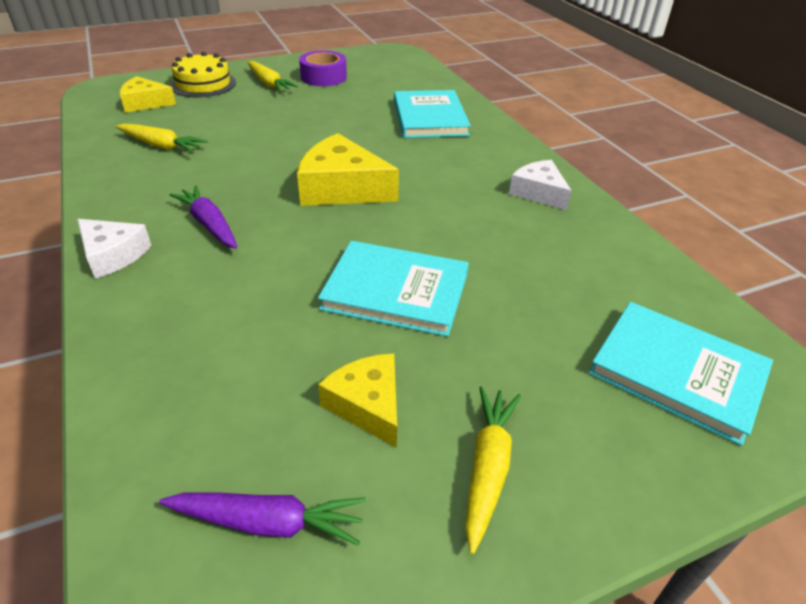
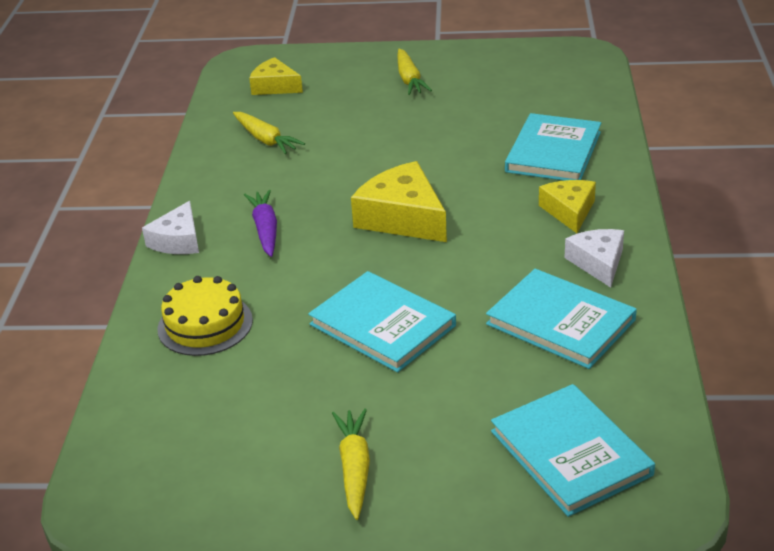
camera: 30 degrees right, 5 degrees down
white cheese [77,219,151,279] -> white cheese turned 45 degrees clockwise [142,201,199,254]
purple carrot [159,493,366,546] -> none
yellow cake [170,52,236,97] -> yellow cake moved to [157,276,253,356]
purple tape [299,50,347,86] -> none
yellow cheese [318,353,397,448] -> yellow cheese moved to [539,180,596,233]
yellow carrot [465,386,521,554] -> yellow carrot turned 45 degrees counterclockwise [332,409,370,520]
none -> turquoise book [486,269,637,369]

